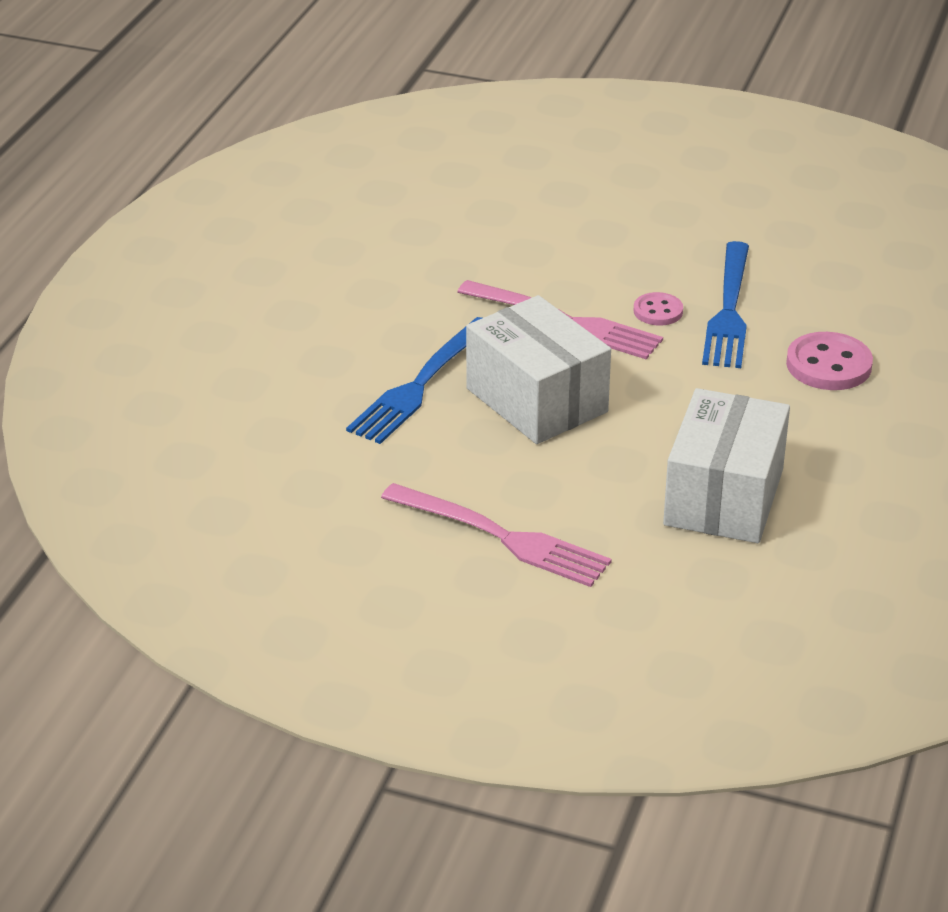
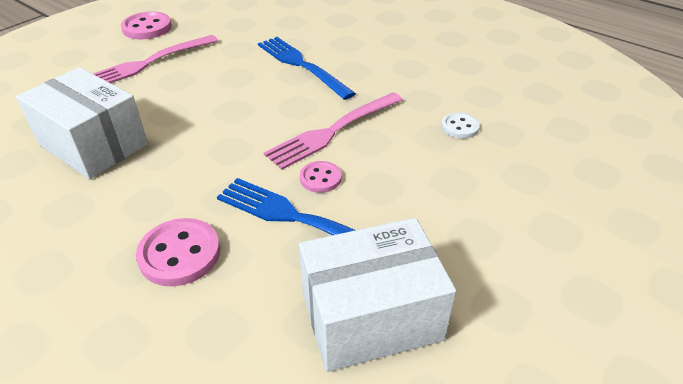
camera: 110 degrees right, 5 degrees up
white box [466,295,611,444] -> white box moved to [299,218,456,372]
none -> pink button [121,11,172,39]
none -> white button [441,112,480,139]

